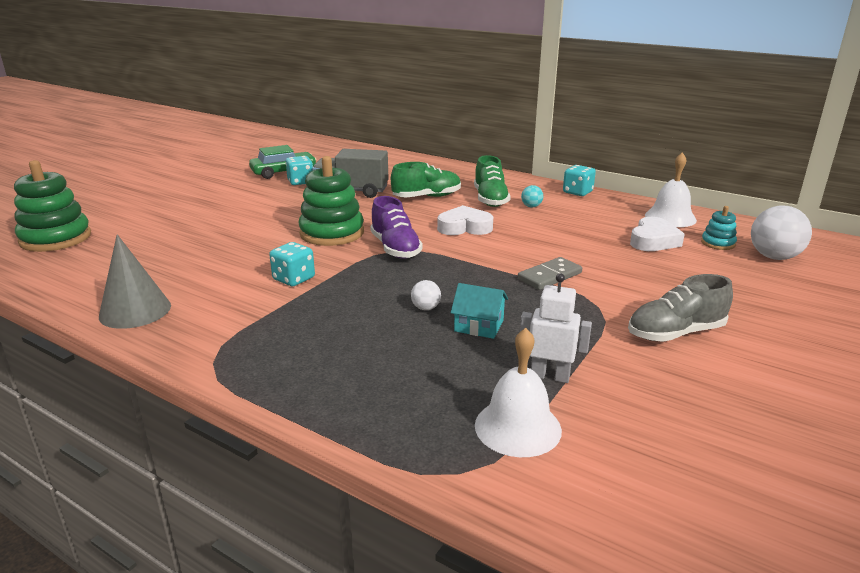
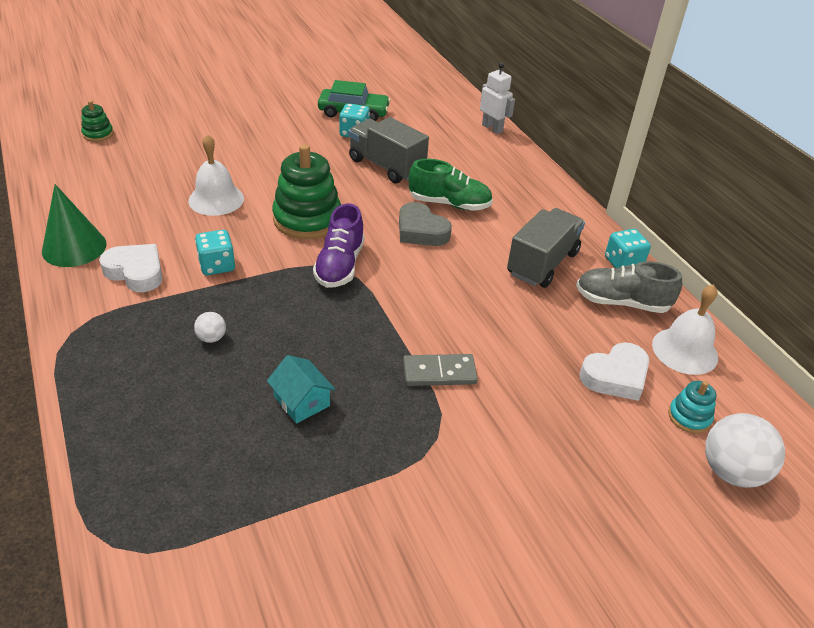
camera: 30 degrees right, 15 degrees up
green stacking toy [14,160,91,252] -> green stacking toy [81,101,114,142], size x0.49
grey cone [99,234,171,329] -> green cone [42,184,107,267]
white ball [411,280,441,310] -> white ball moved to [194,312,226,343]
white heart [437,205,493,235] -> white heart moved to [99,244,163,292]
green shoe [474,155,511,207] -> none
white bell [475,328,562,457] -> white bell moved to [188,134,244,216]
white robot [520,273,592,383] -> white robot moved to [480,63,515,134]
turquoise ball [521,185,543,207] -> grey truck [507,208,585,288]
grey shoe [628,274,733,342] -> grey shoe moved to [576,261,682,313]
none -> grey heart [399,202,452,246]

